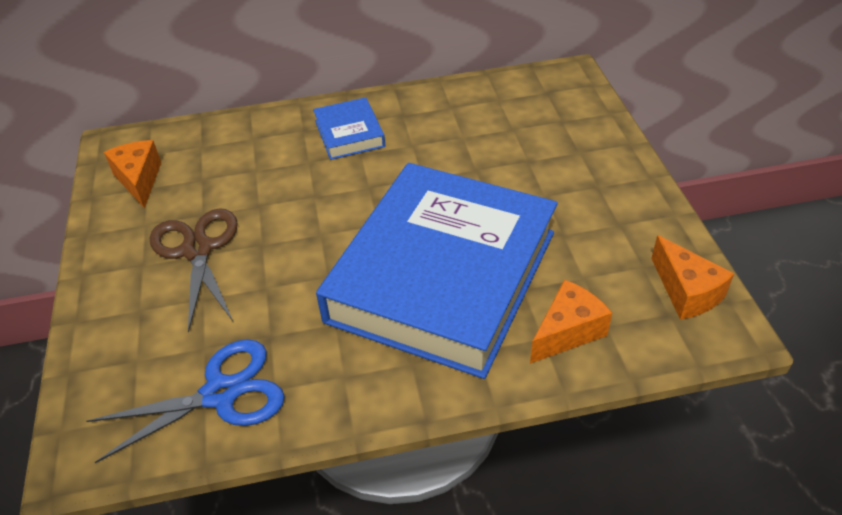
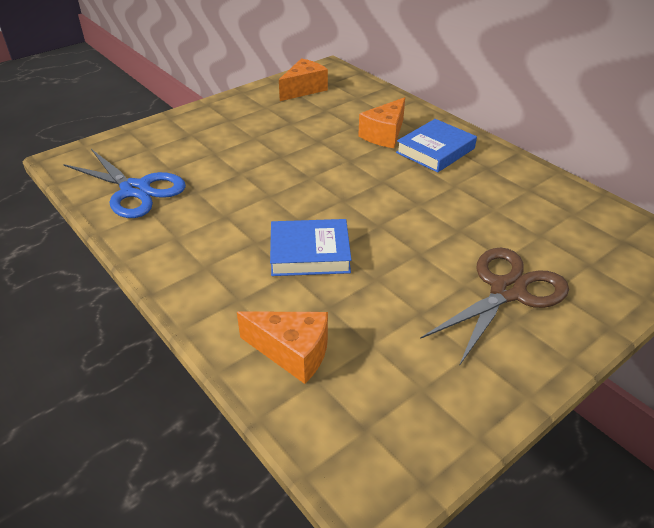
camera: 60 degrees right, 5 degrees down
brown scissors [150,208,238,333] -> brown scissors moved to [420,248,569,366]
blue book [316,163,558,379] -> blue book [270,219,351,276], size x0.41
orange cheese [651,235,734,320] -> orange cheese moved to [358,97,405,148]

